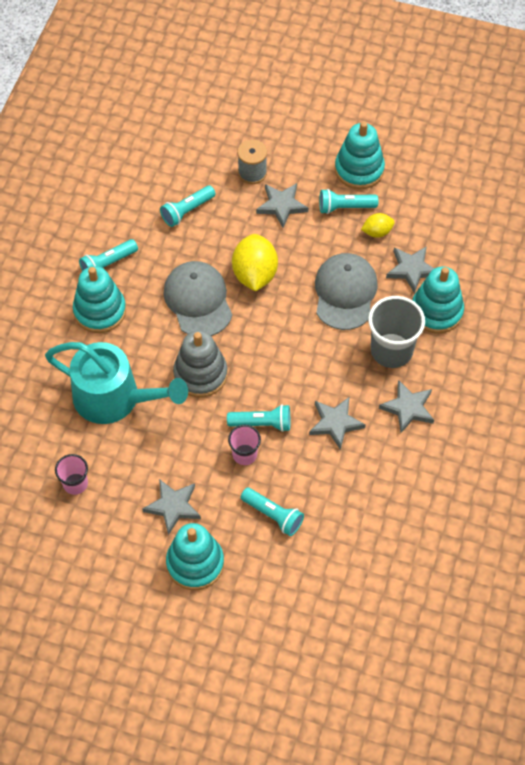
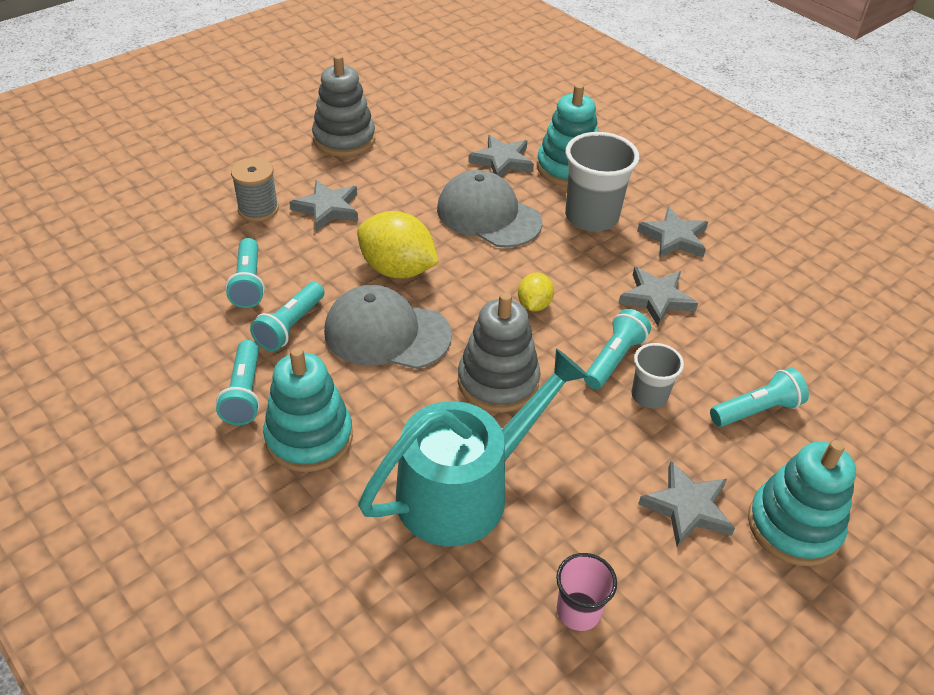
camera: 60 degrees left, 15 degrees down
pink cup [228,425,261,465] -> grey cup [631,343,684,408]
turquoise flashlight [319,189,379,214] -> turquoise flashlight moved to [250,282,325,352]
turquoise stacking toy [335,122,385,189] -> grey stacking toy [312,55,375,157]
yellow lemon [361,213,395,238] -> yellow lemon moved to [518,273,554,312]

